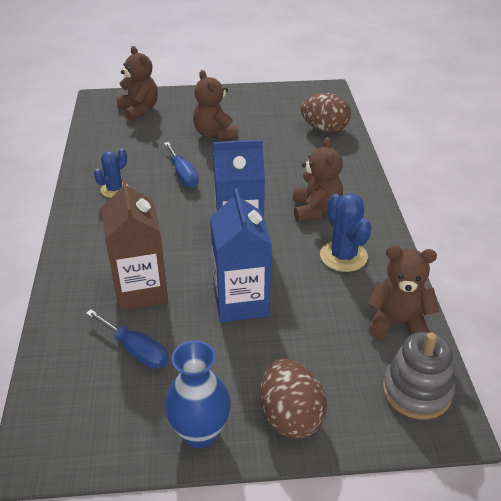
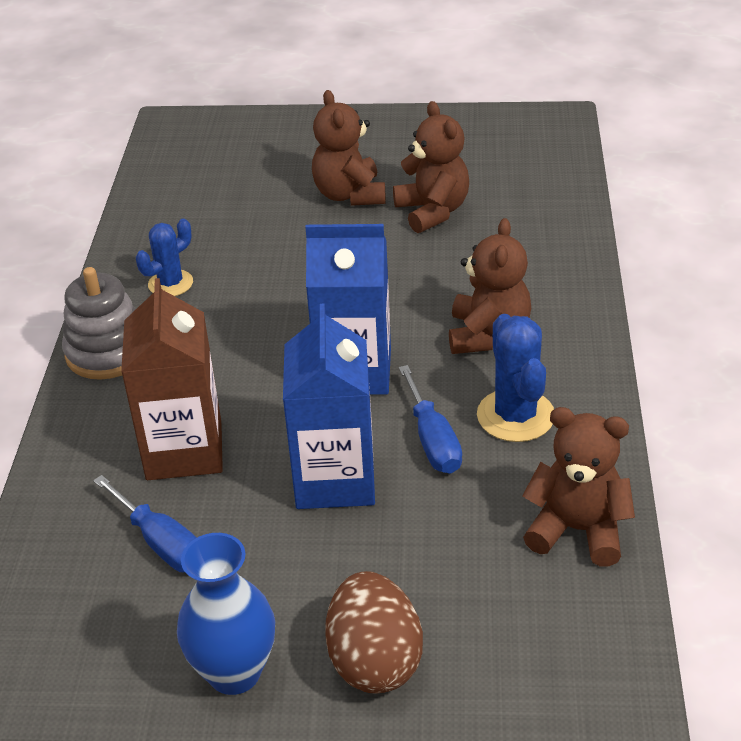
camera: 10 degrees right, 0 degrees up
brown teddy bear [116,46,158,121] -> brown teddy bear moved to [393,101,469,233]
blue screwdriver [164,142,199,188] -> blue screwdriver moved to [399,365,462,474]
brown egg [300,93,351,133] -> none
grey stacking toy [383,332,455,419] -> grey stacking toy moved to [62,267,136,380]

